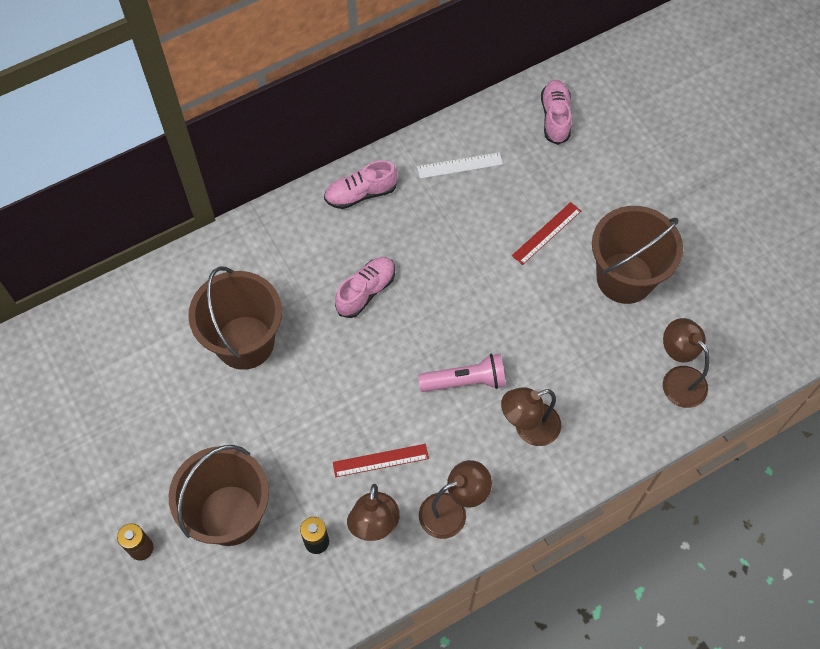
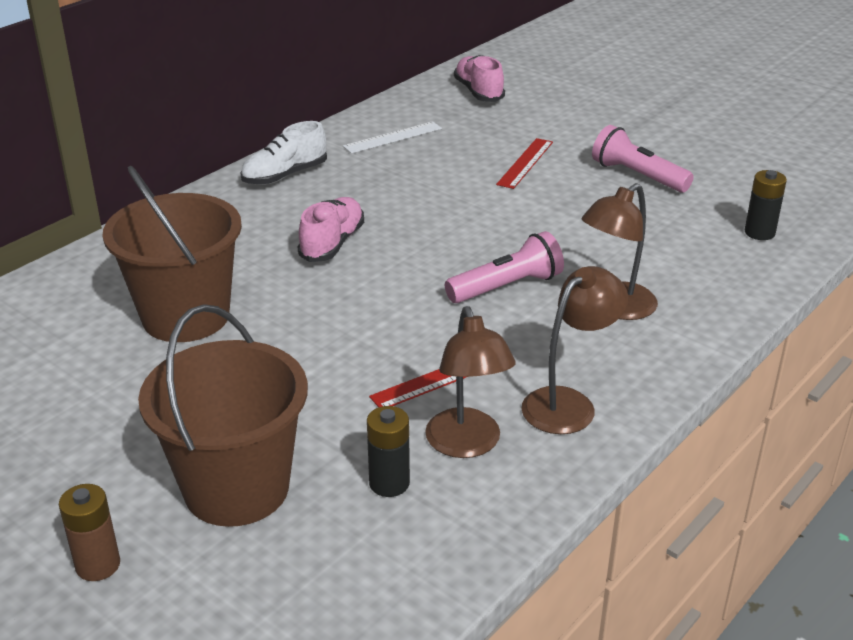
camera: 20 degrees left, 30 degrees down
pink shoe [324,160,398,209] -> white shoe [240,121,327,185]
brown bucket [592,206,683,304] -> pink flashlight [592,125,694,193]
brown lamp [663,318,710,408] -> black battery [745,170,787,240]

